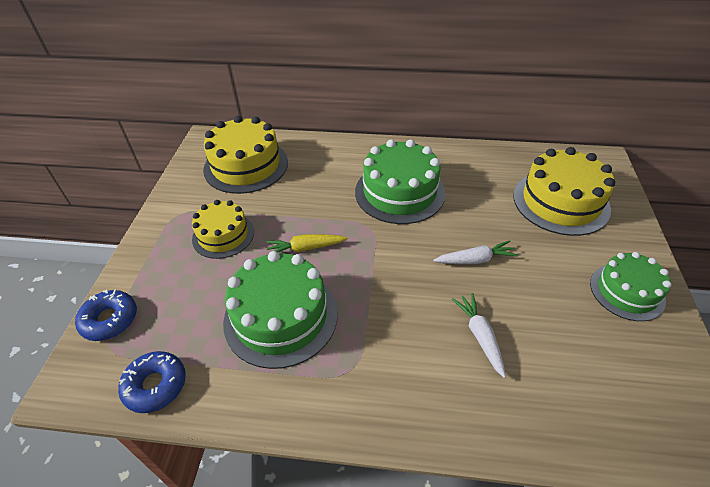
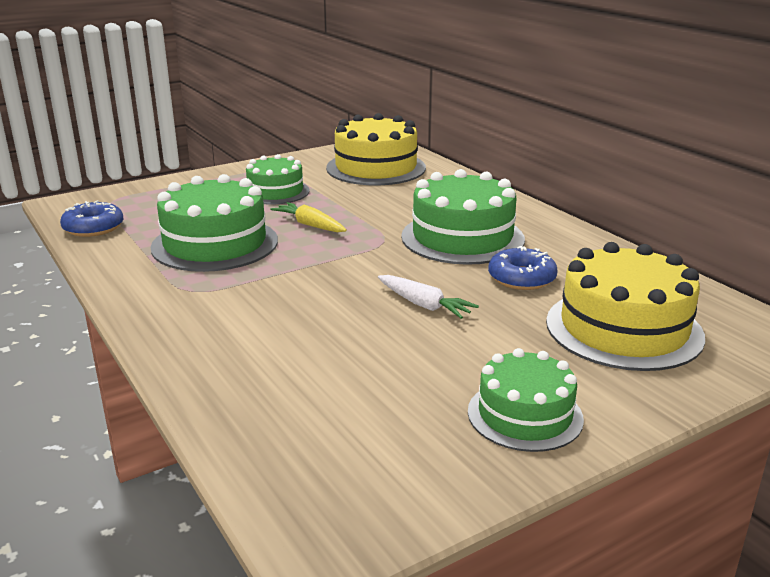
camera: 50 degrees right, 20 degrees down
blue donut [75,289,137,341] -> blue donut moved to [488,246,557,290]
yellow cake [192,200,254,259] -> green cake [246,154,310,205]
white carrot [452,293,506,378] -> none

